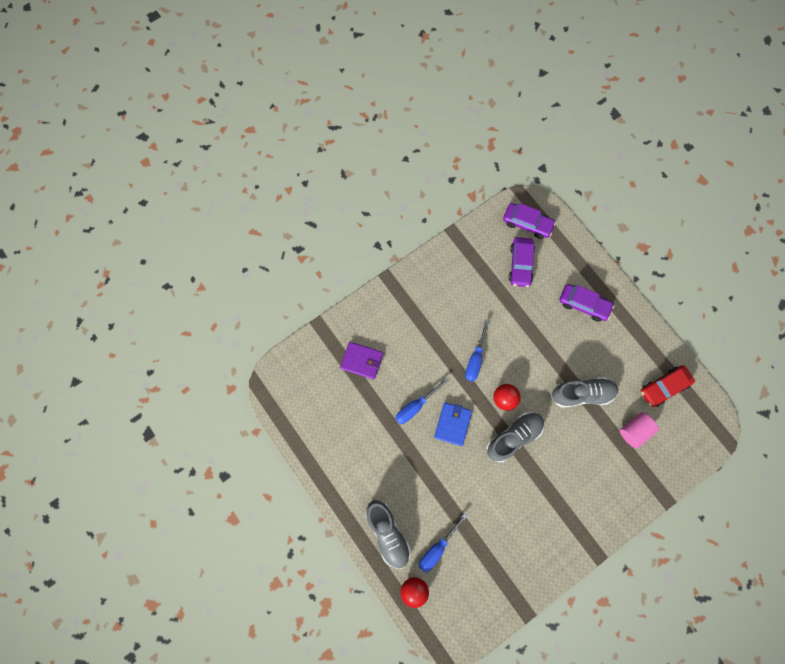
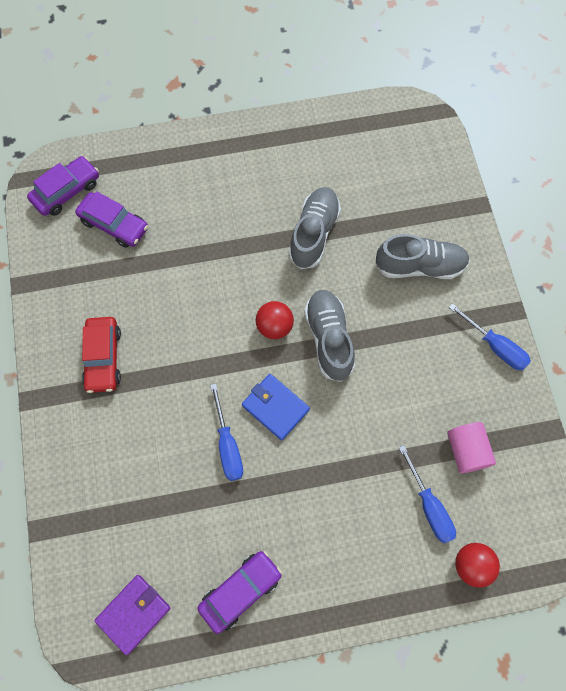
camera: 65 degrees left, 5 degrees down
purple wallet [340,342,383,380] -> purple wallet moved to [94,575,170,655]
grey shoe [365,500,411,569] -> grey shoe moved to [375,234,470,279]
blue screwdriver [465,319,490,382] -> blue screwdriver moved to [449,303,531,370]
purple car [559,284,614,322] -> purple car moved to [197,551,282,634]
pink cylinder [620,412,659,449] -> pink cylinder moved to [447,422,496,473]
red car [641,365,695,407] -> red car moved to [82,317,121,393]

